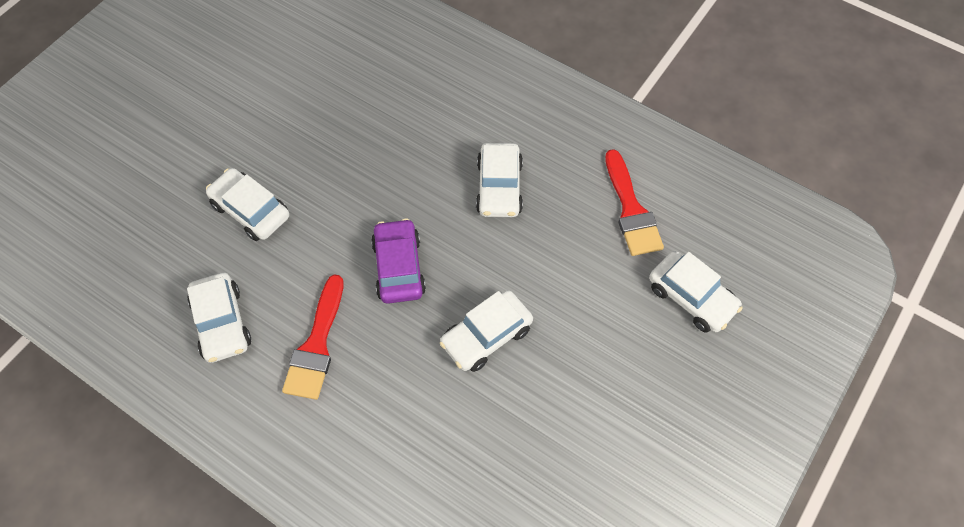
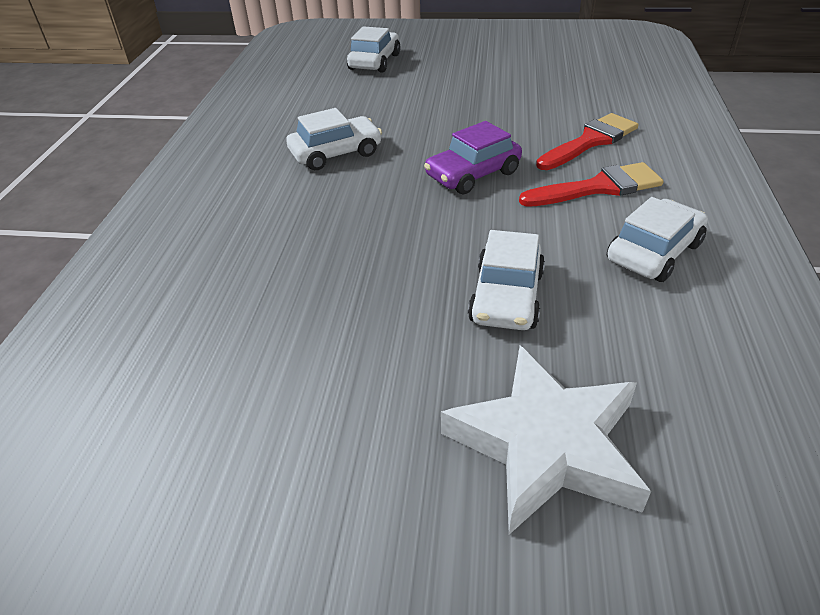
camera: 115 degrees left, 20 degrees down
white car [440,290,533,372] -> none
red brush [605,149,664,256] -> red brush moved to [536,113,638,170]
none -> white star [441,345,651,534]

